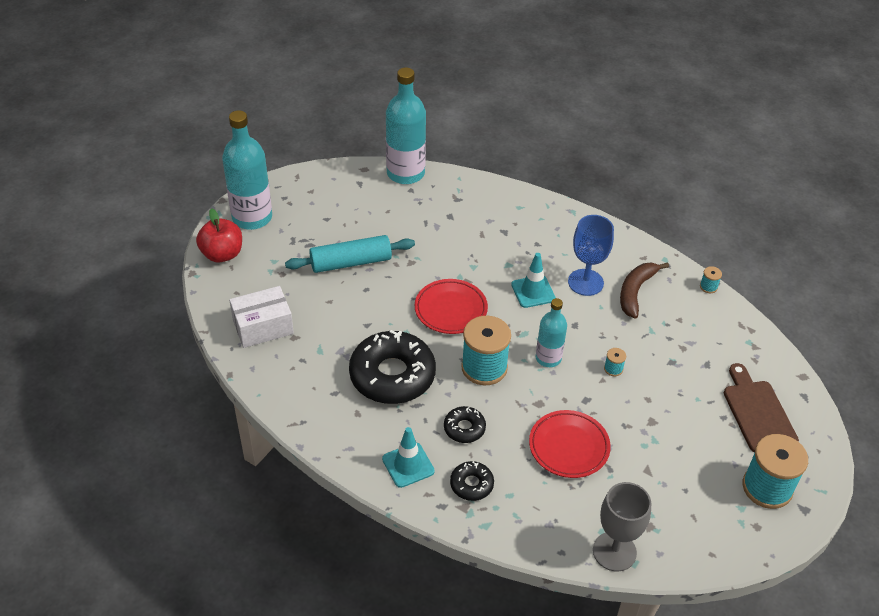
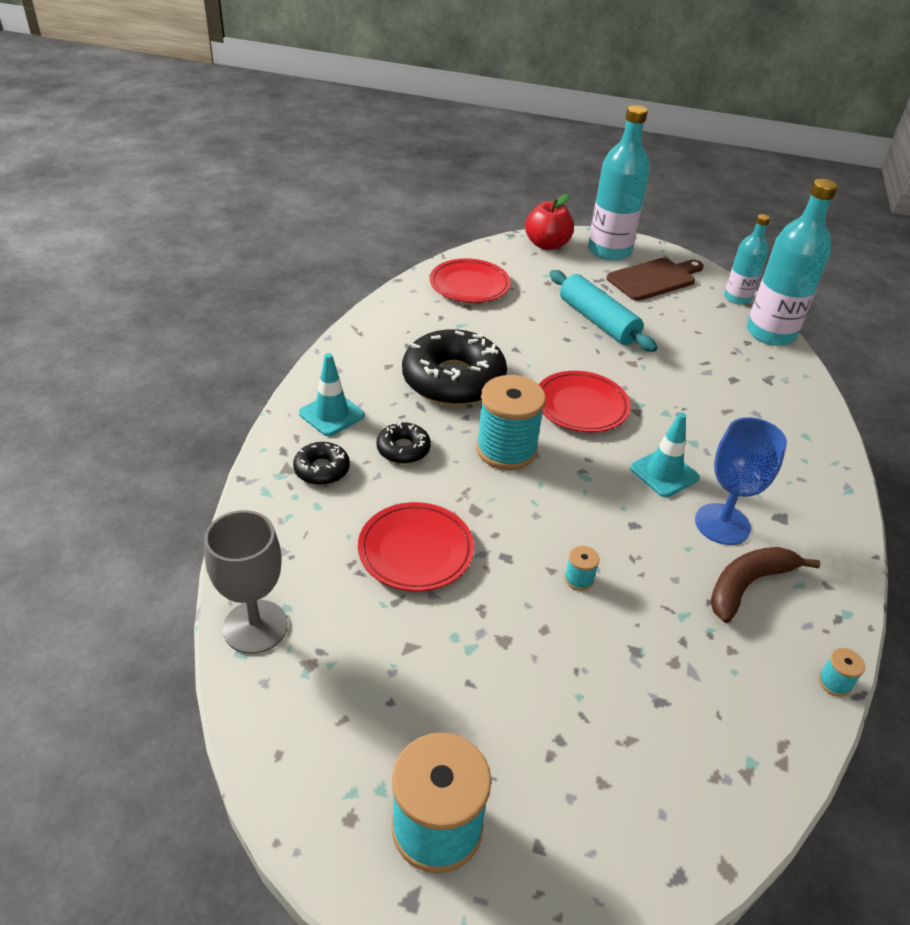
camera: 70 degrees right, 5 degrees down
white box [229,286,294,348] -> red plate [430,258,511,303]
turquoise bottle [536,298,567,367] -> turquoise bottle moved to [724,214,770,305]
brown banana [620,262,669,319] -> brown banana turned 45 degrees counterclockwise [710,547,820,623]
brown cutting board [724,363,799,452] -> brown cutting board moved to [607,258,704,301]

